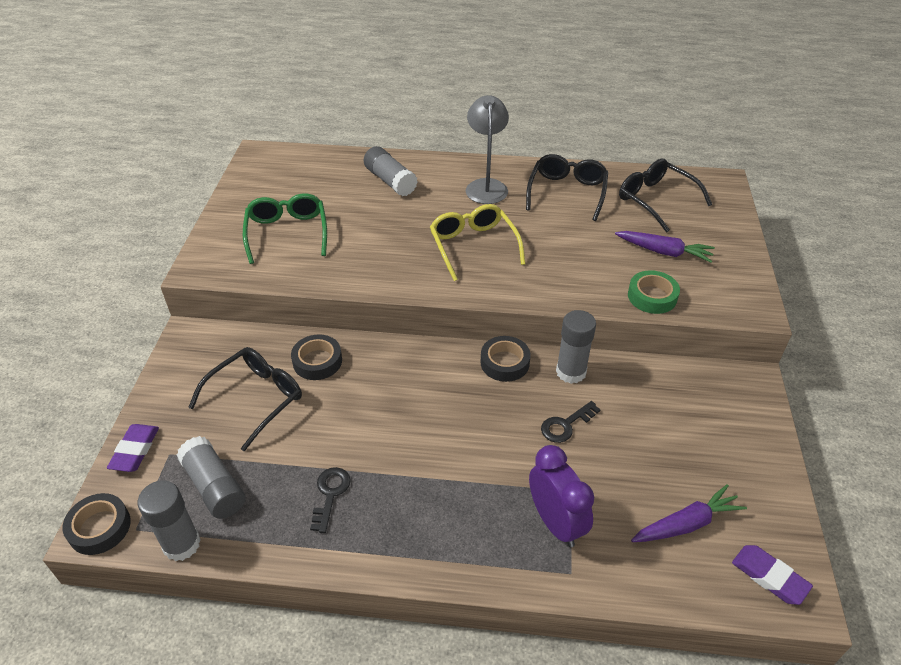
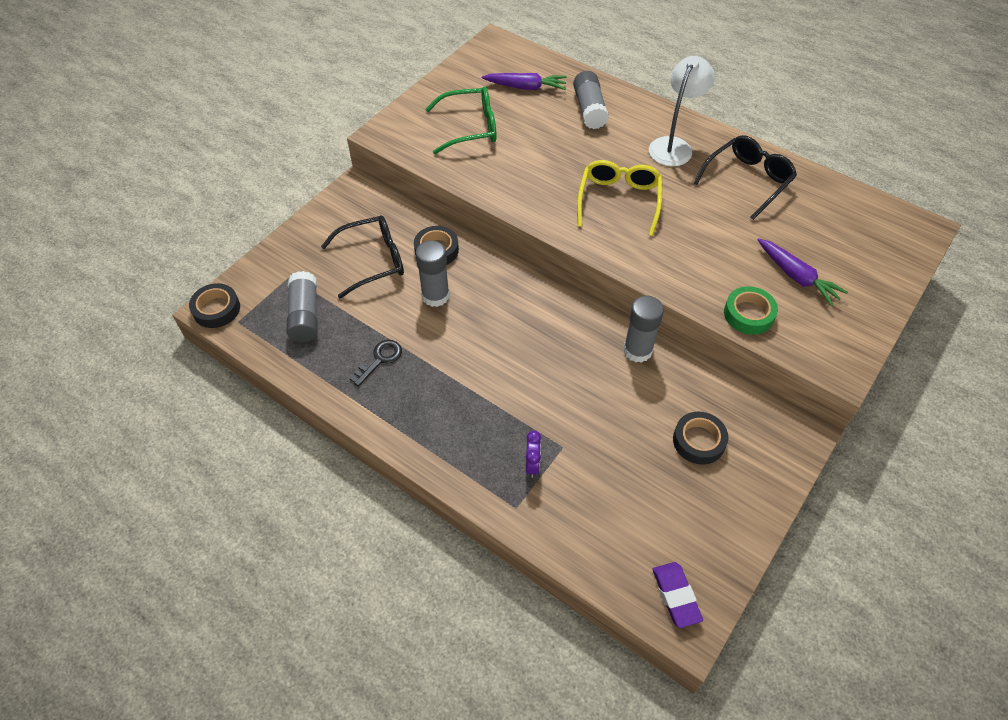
camera: 30 degrees right, 10 degrees up
purple eraser [107,424,159,472] -> none
grey glue stick [138,481,201,561] -> grey glue stick moved to [416,240,450,307]
green glasses [243,193,327,264] -> green glasses turned 60 degrees clockwise [425,87,497,154]
grey lamp [466,95,509,204] -> white lamp [649,56,715,166]
black tape [480,336,531,382] -> black tape moved to [673,412,728,465]
purple clock [529,445,594,547] -> purple clock [526,431,541,478], size x0.53
black key [541,401,600,443] -> none
black glasses [619,159,712,233] -> none
purple carrot [631,484,747,542] -> purple carrot moved to [482,73,567,90]

